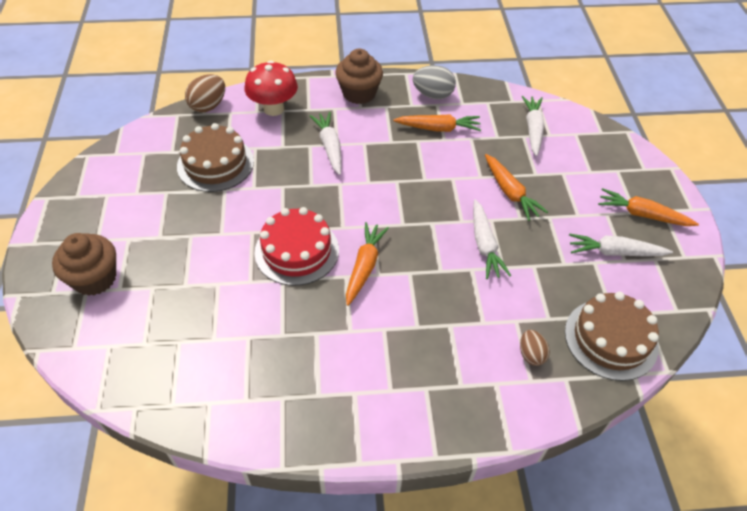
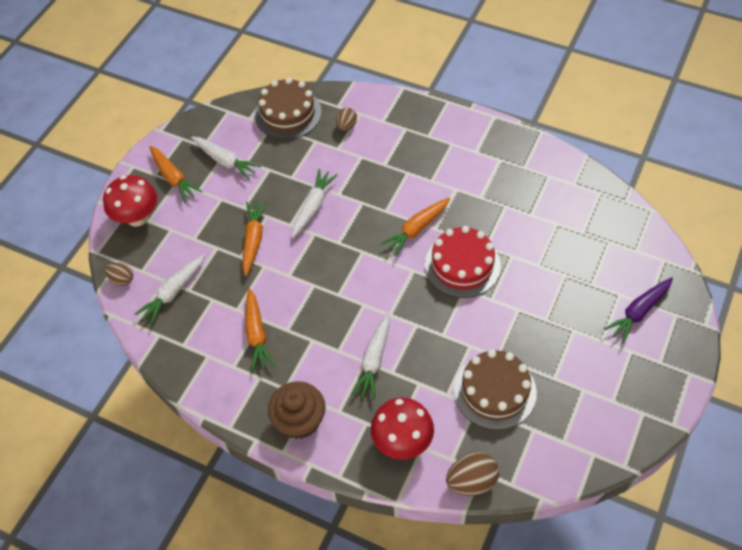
camera: 145 degrees left, 5 degrees up
brown cupcake [52,233,116,296] -> purple carrot [604,277,673,344]
orange carrot [393,114,481,132] -> orange carrot turned 135 degrees counterclockwise [245,288,275,372]
grey egg [413,65,456,99] -> none
none -> red mushroom [103,175,157,227]
none -> brown egg [105,262,133,286]

